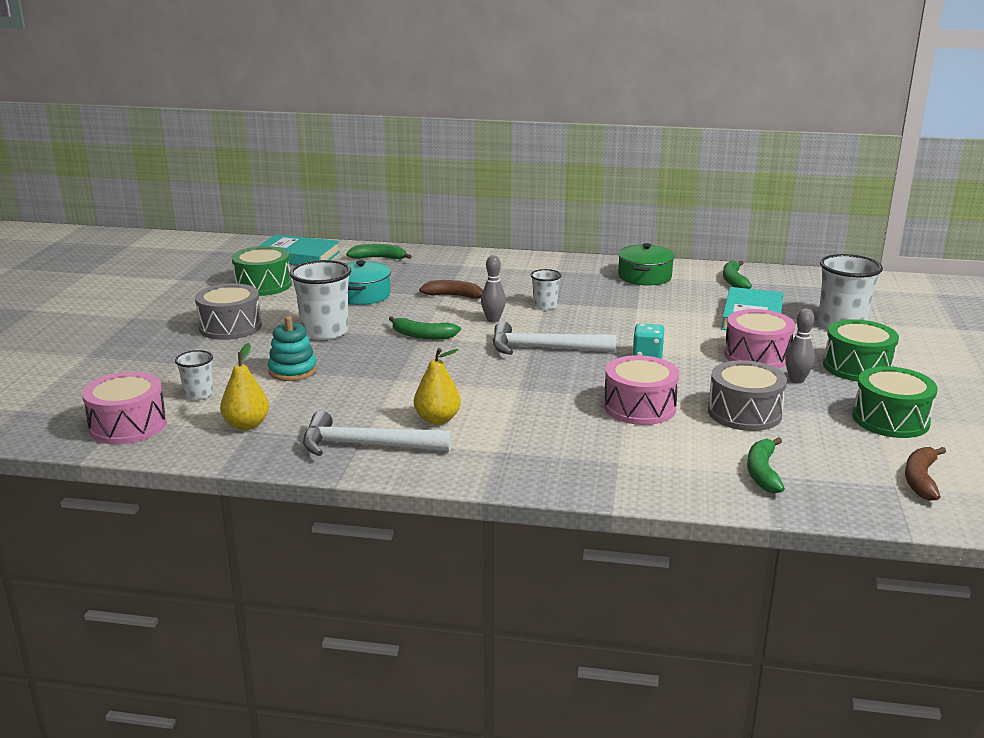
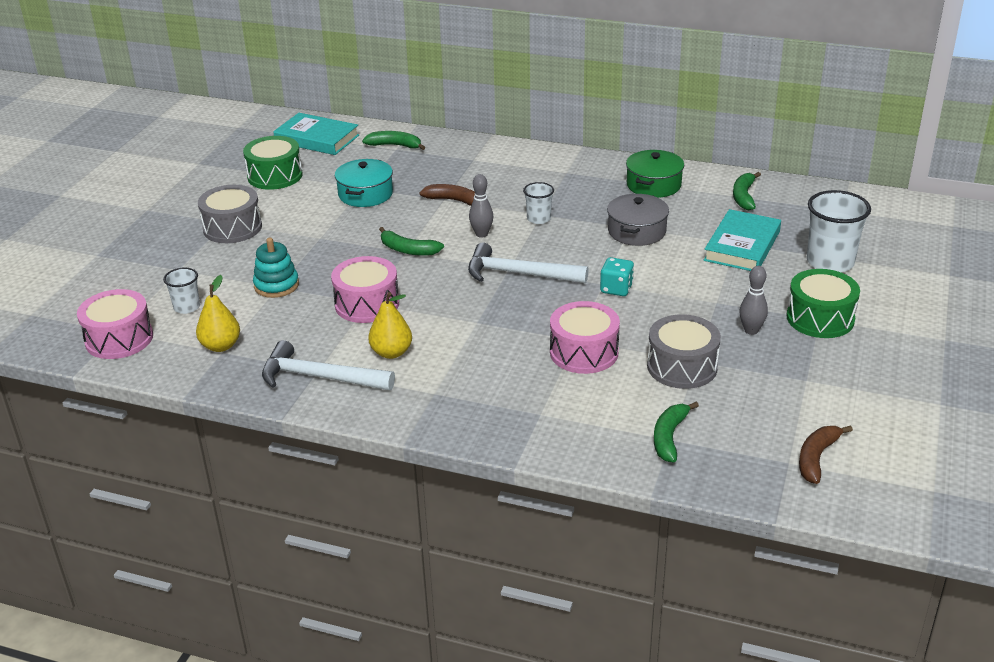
camera: 10 degrees right, 10 degrees up
white cup [290,260,351,340] -> none
pink drum [724,309,795,369] -> pink drum moved to [331,256,399,323]
green drum [852,366,938,438] -> none
none -> grey pot [607,194,669,246]

